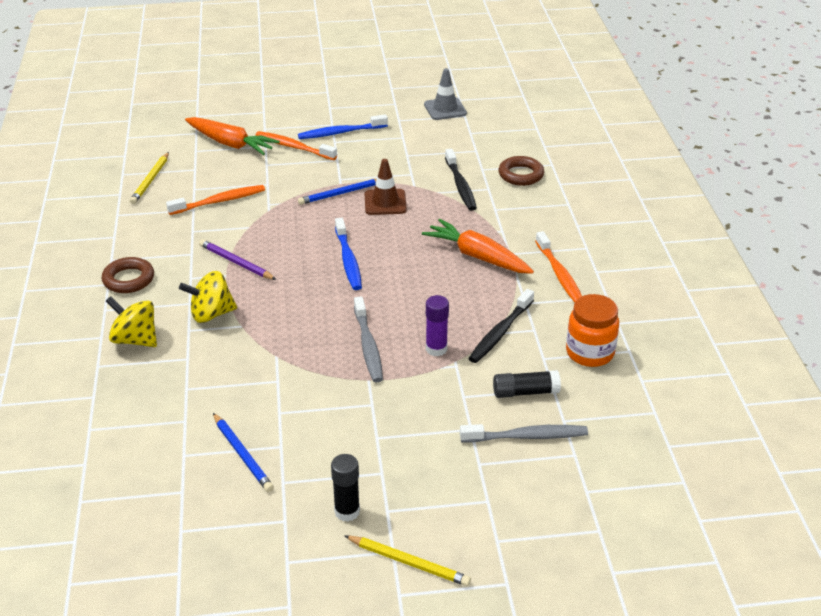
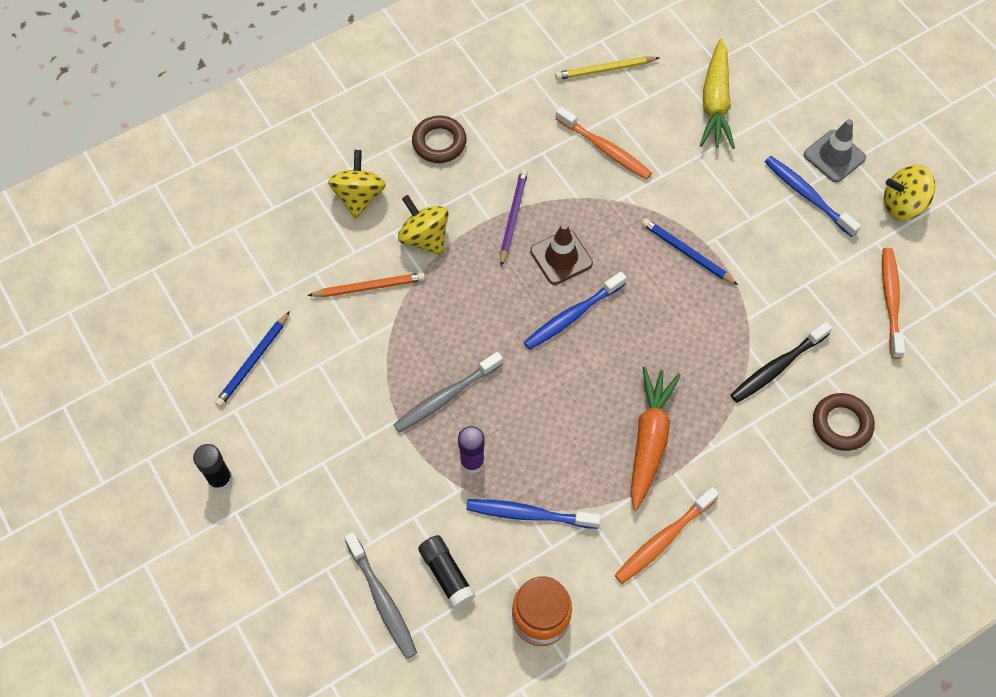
camera: 65 degrees right, 25 degrees up
orange carrot [185,117,280,155] -> yellow carrot [700,39,735,149]
orange toothbrush [255,131,337,160] -> orange toothbrush moved to [882,248,905,359]
yellow pencil [344,535,471,586] -> none
brown traffic cone [365,159,407,215] -> brown traffic cone moved to [530,223,593,285]
grey traffic cone [424,68,467,120] -> grey traffic cone moved to [804,119,866,182]
black toothbrush [468,289,534,363] -> blue toothbrush [466,499,601,529]
none -> orange pencil [308,272,425,297]
none -> yellow spinning top [884,165,935,220]

